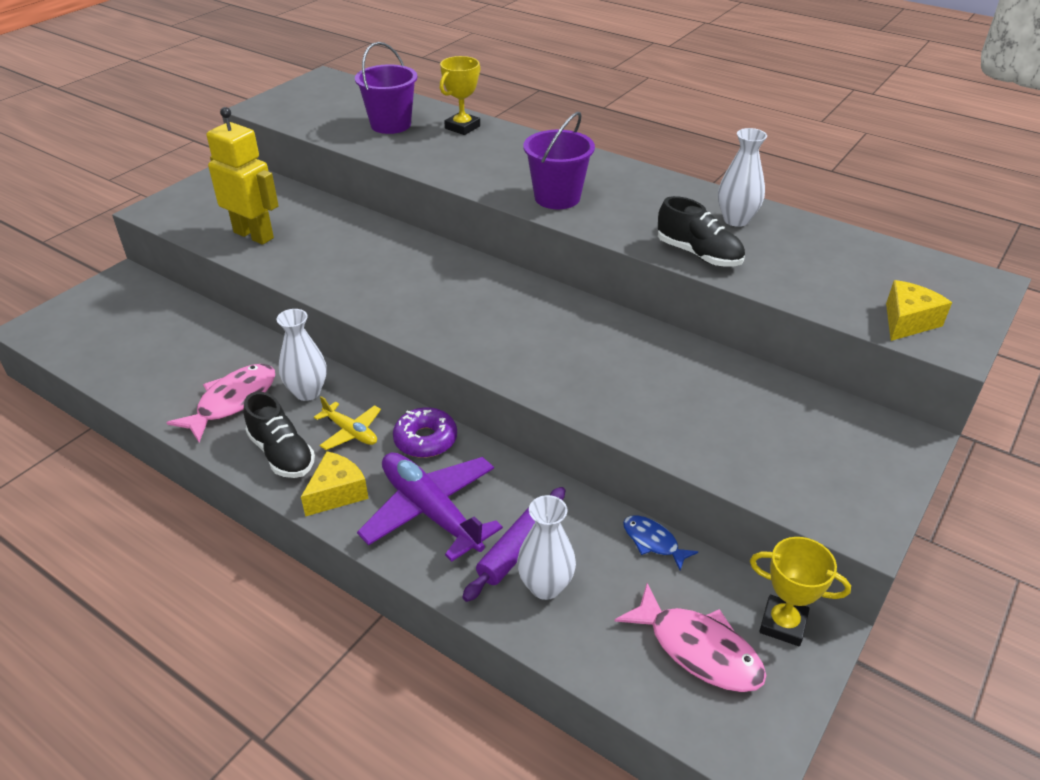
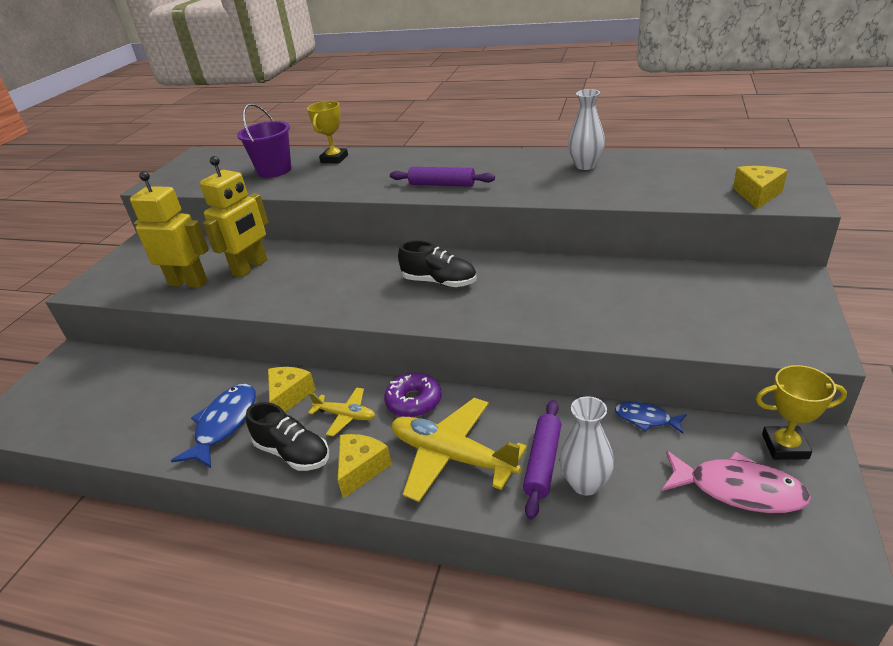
camera: 15 degrees left, 5 degrees down
pink fish [166,364,275,442] -> blue fish [171,384,255,468]
white vase [277,309,327,401] -> yellow cheese [268,367,316,412]
purple plane [357,453,503,562] -> yellow plane [391,398,527,502]
purple bucket [523,112,595,209] -> purple rolling pin [390,167,495,187]
black shoe [658,196,745,267] -> black shoe moved to [398,240,476,287]
none -> yellow robot [200,156,268,278]

